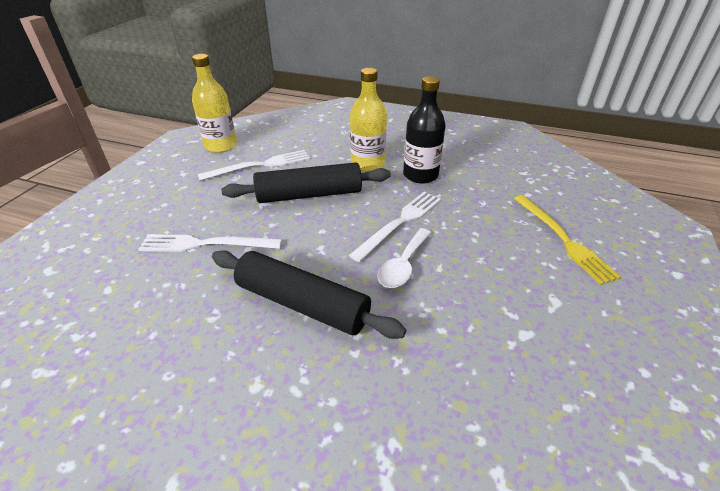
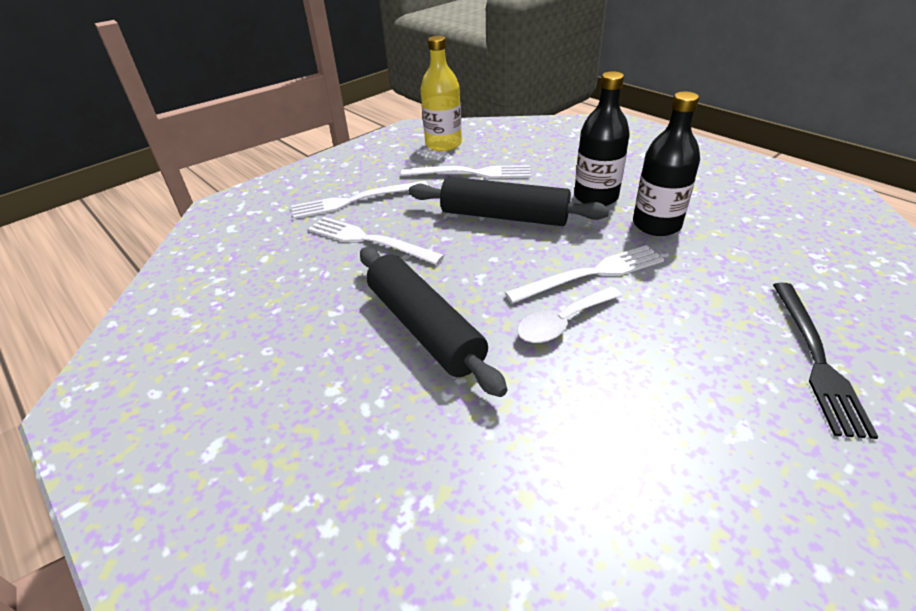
camera: 30 degrees right, 0 degrees up
yellow bottle [350,68,387,172] -> black bottle [574,71,630,206]
yellow fork [514,195,621,285] -> black fork [773,283,878,439]
none -> white fork [291,181,428,219]

